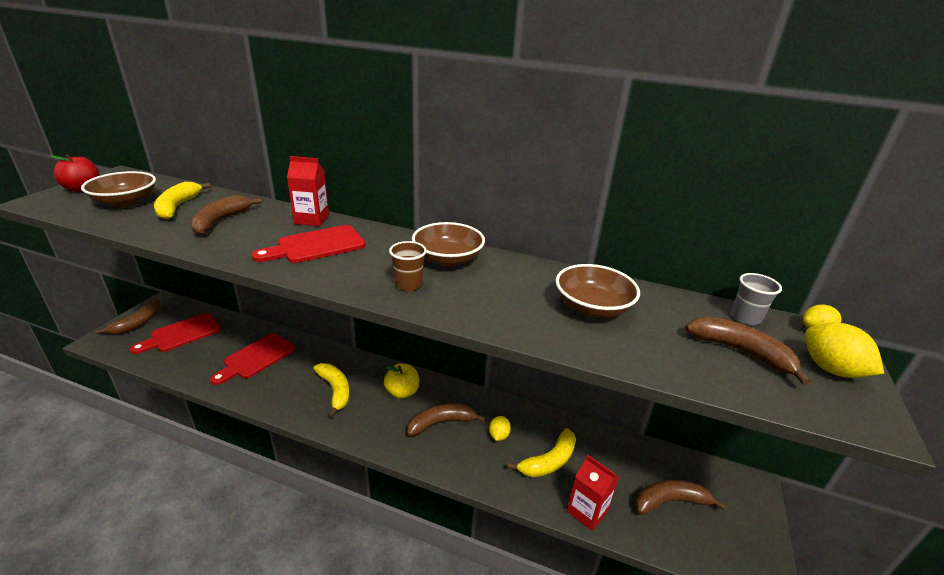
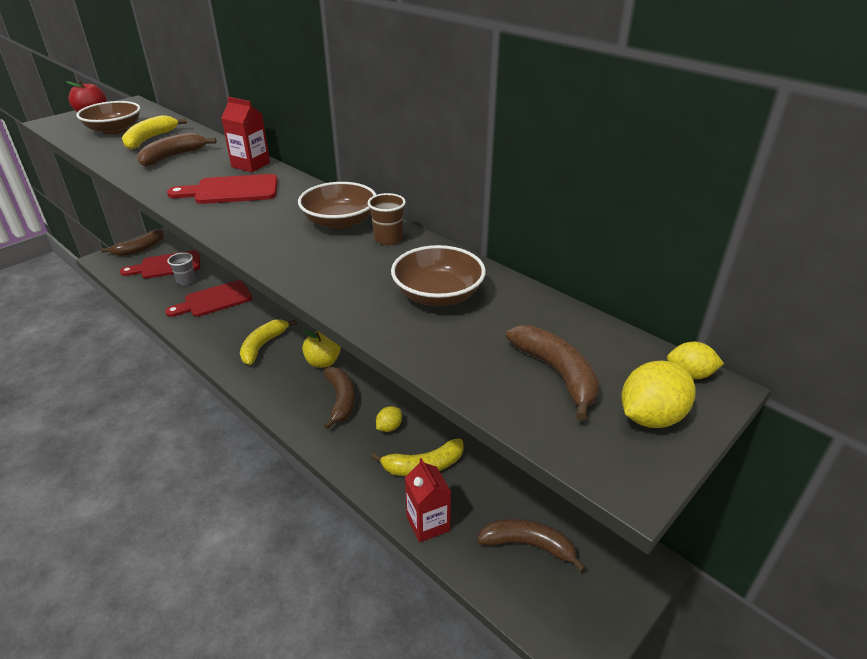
camera: 25 degrees right, 5 degrees up
yellow banana [313,363,350,417] -> yellow banana turned 150 degrees counterclockwise [240,319,297,365]
brown cup [389,241,427,291] -> brown cup moved to [367,193,406,245]
brown banana [407,404,486,436] -> brown banana turned 75 degrees clockwise [324,367,355,429]
grey cup [731,273,782,325] -> grey cup moved to [167,252,196,286]
yellow lemon [805,322,884,378] -> yellow lemon turned 60 degrees clockwise [621,361,696,428]

